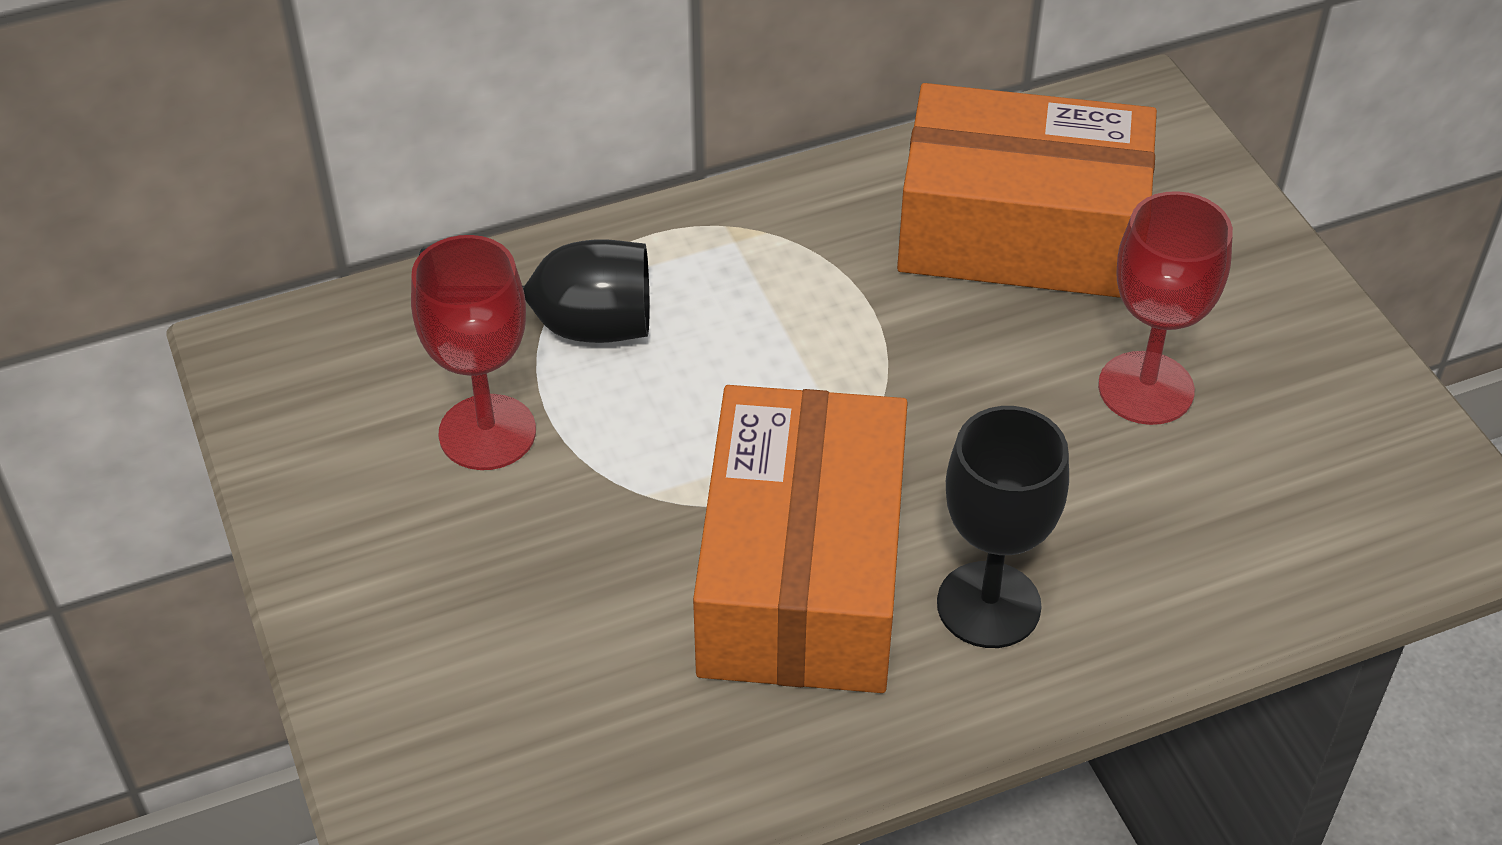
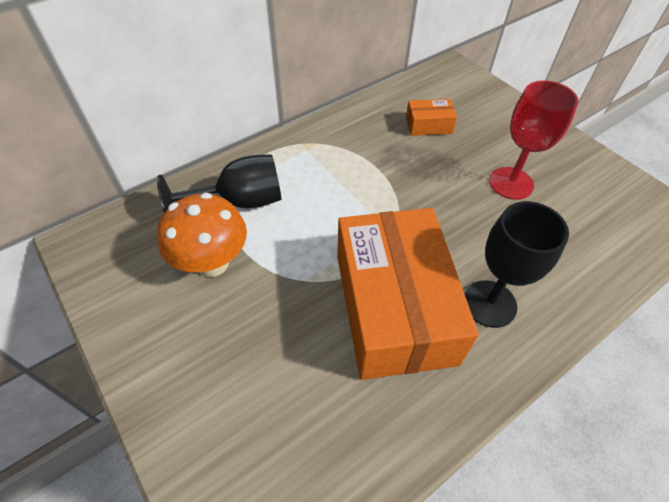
camera: 15 degrees left, 5 degrees up
red goblet [411,235,536,470] -> orange mushroom [157,193,247,277]
orange box [897,83,1157,298] -> orange box [406,99,457,136], size x0.41

